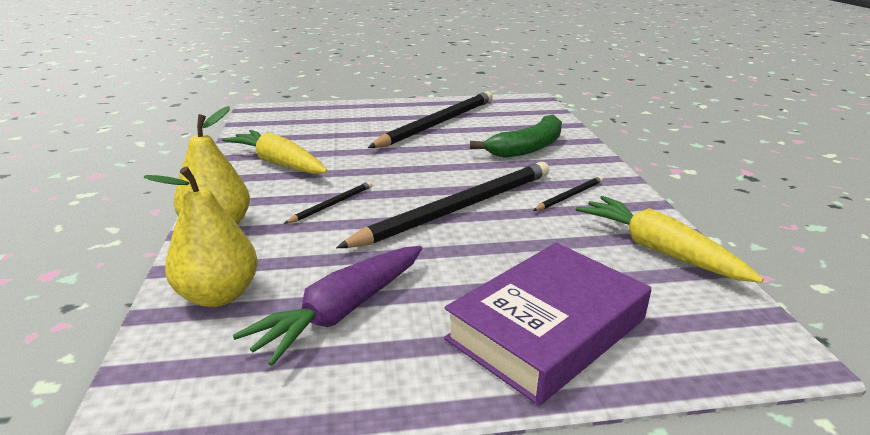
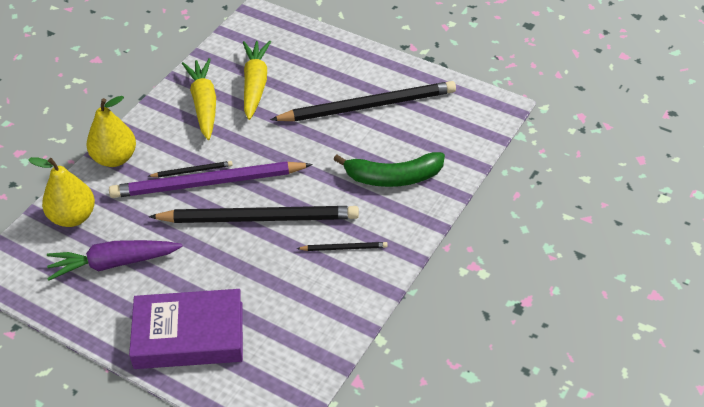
camera: 40 degrees right, 20 degrees up
yellow carrot [576,196,764,283] -> yellow carrot moved to [243,41,271,120]
none -> purple pencil [109,161,313,198]

